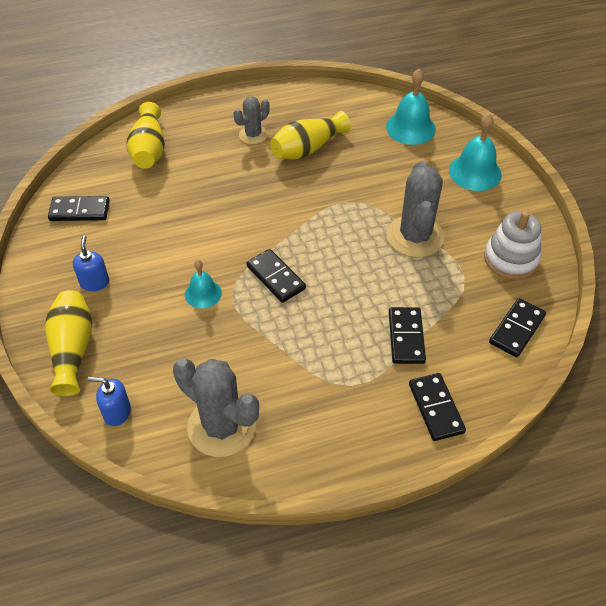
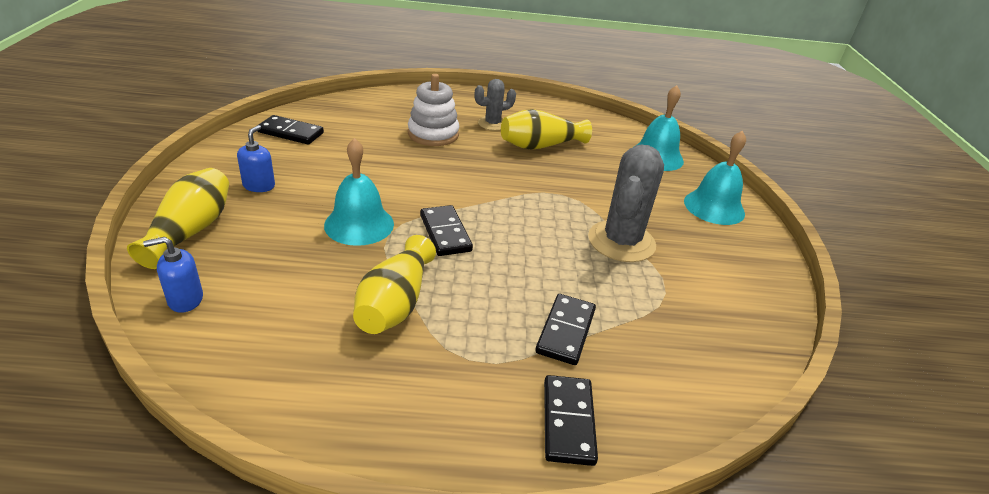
camera: 15 degrees right, 15 degrees down
blue soap dispenser [88,377,131,426] -> blue soap dispenser turned 45 degrees counterclockwise [143,237,203,313]
yellow vase [127,102,165,169] -> yellow vase moved to [353,235,436,334]
grey cactus [173,358,259,457] -> none
turquoise bell [185,260,222,308] -> turquoise bell [324,138,394,246], size x1.62
white stacking toy [484,211,541,280] -> white stacking toy moved to [408,74,459,146]
black domino [489,298,546,357] -> none

